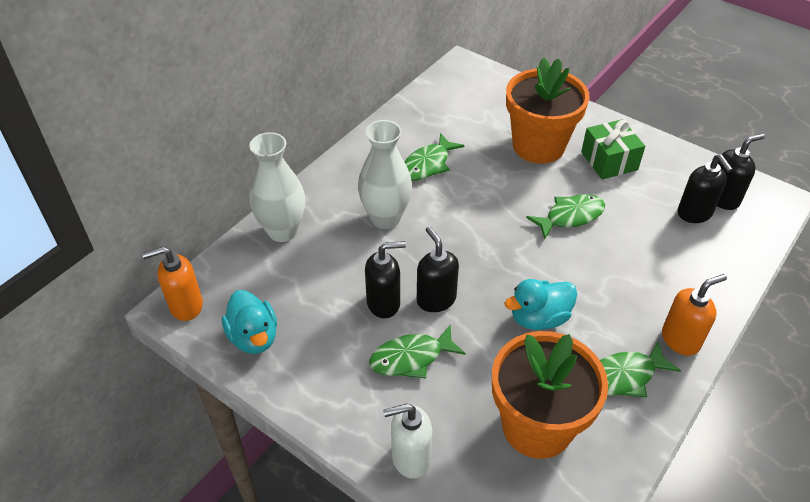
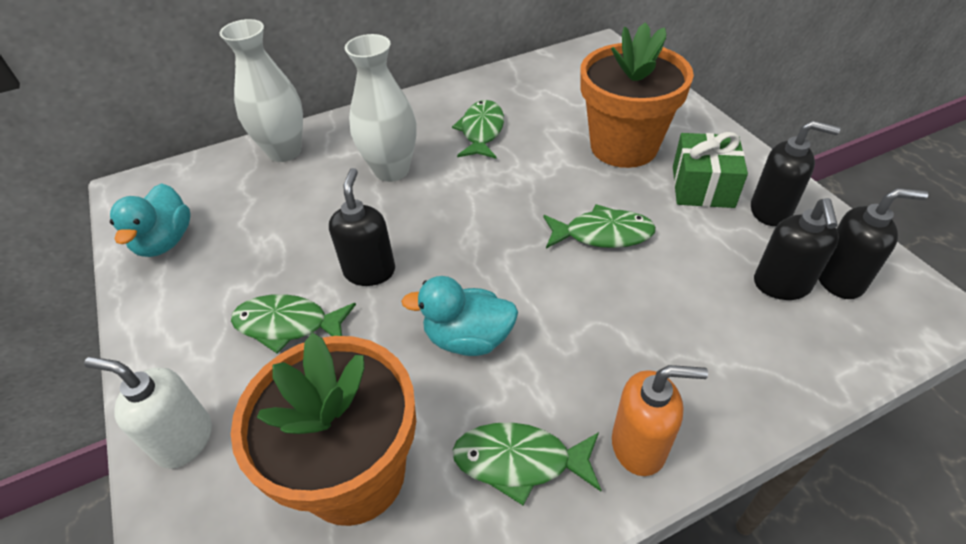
camera: 30 degrees right, 0 degrees up
orange soap dispenser [142,247,203,321] -> none
black soap dispenser [365,241,406,318] -> black soap dispenser moved to [751,120,840,226]
green fish [405,133,465,181] -> green fish turned 120 degrees clockwise [452,100,504,159]

